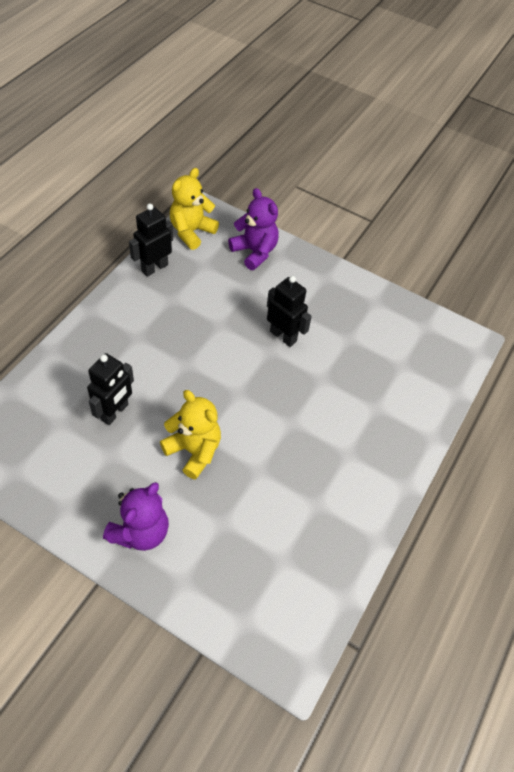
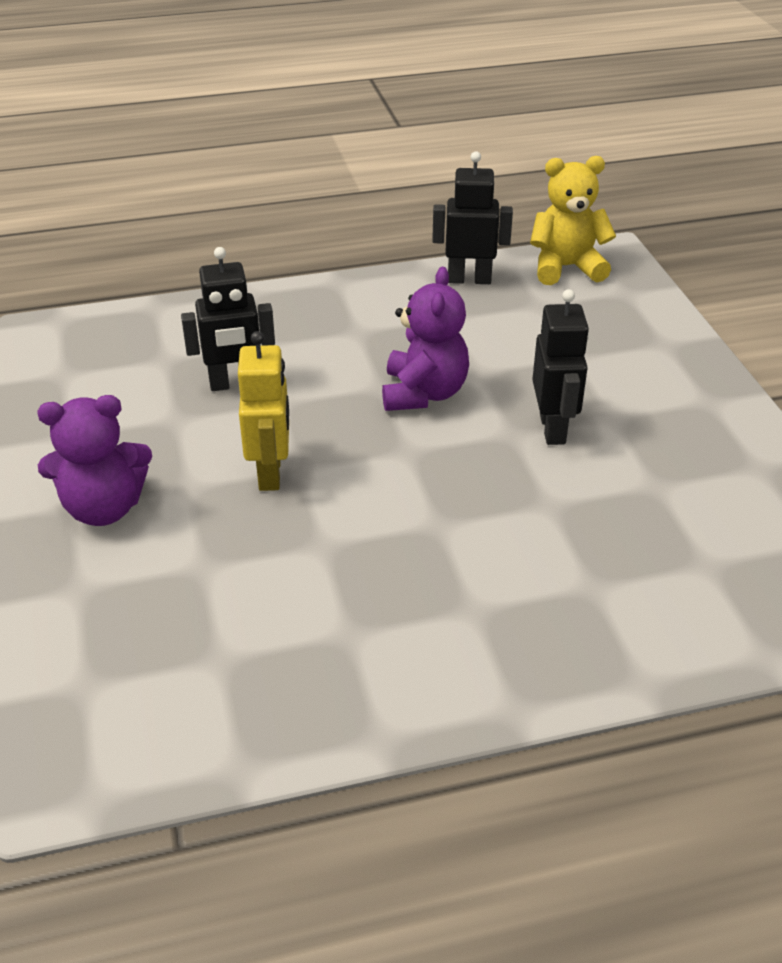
camera: 50 degrees right, 15 degrees down
yellow teddy bear [160,390,221,480] -> yellow robot [238,331,289,491]
purple teddy bear [228,188,279,270] -> purple teddy bear moved to [382,267,469,411]

